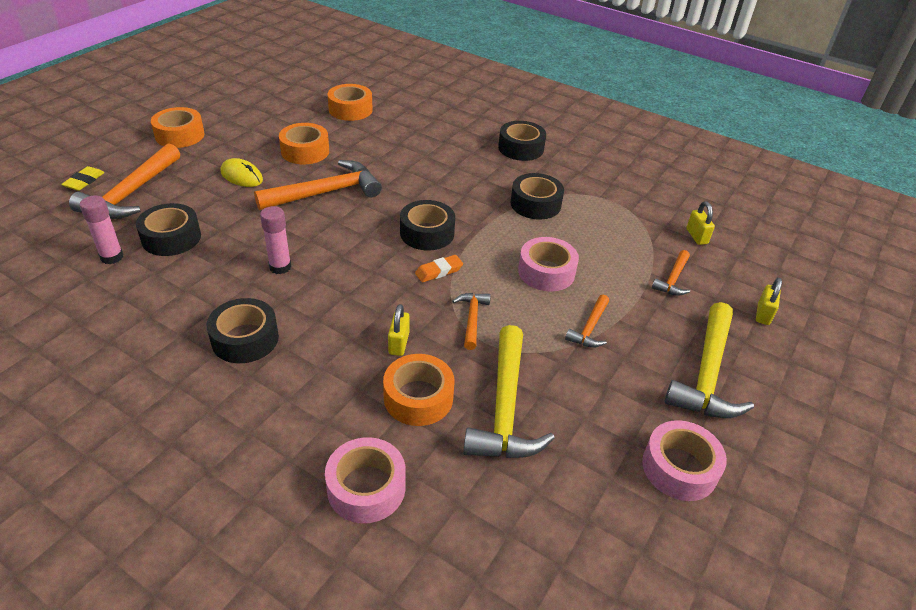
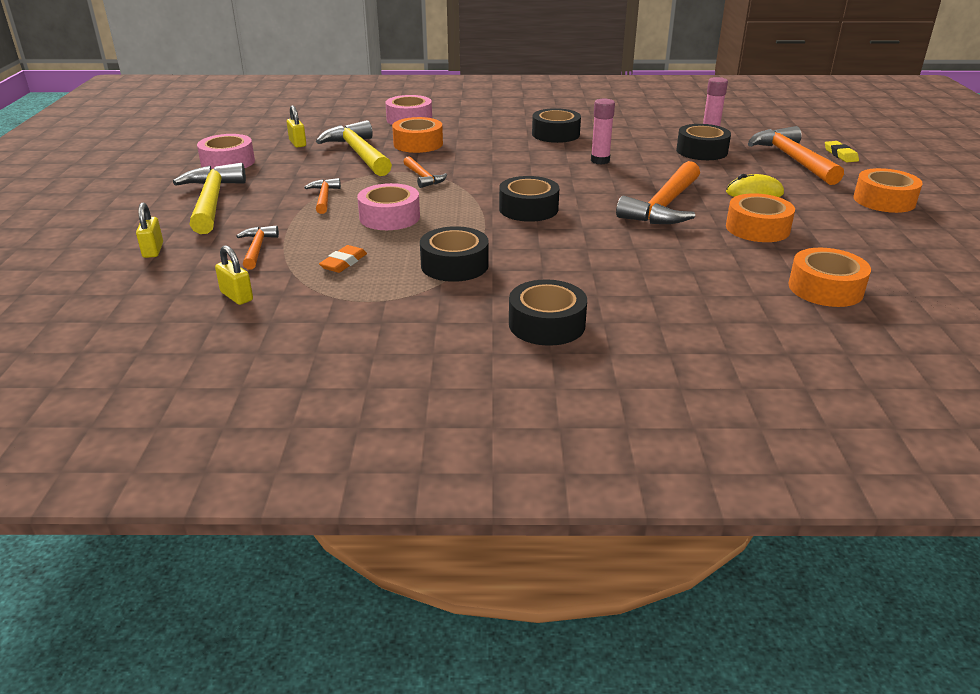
camera: 150 degrees right, 10 degrees down
yellow padlock [388,304,410,356] -> yellow padlock moved to [287,105,306,148]
orange eraser [415,255,463,282] -> orange eraser moved to [319,245,367,273]

